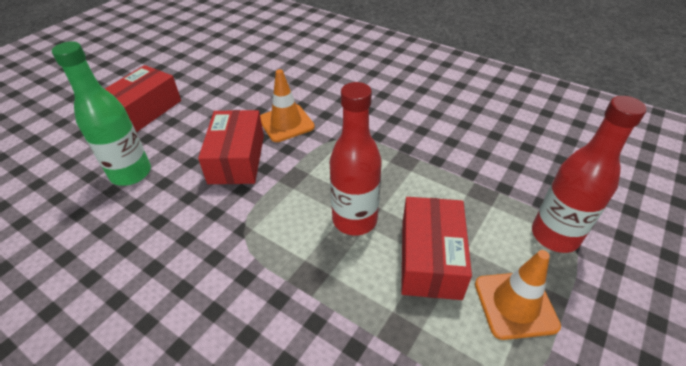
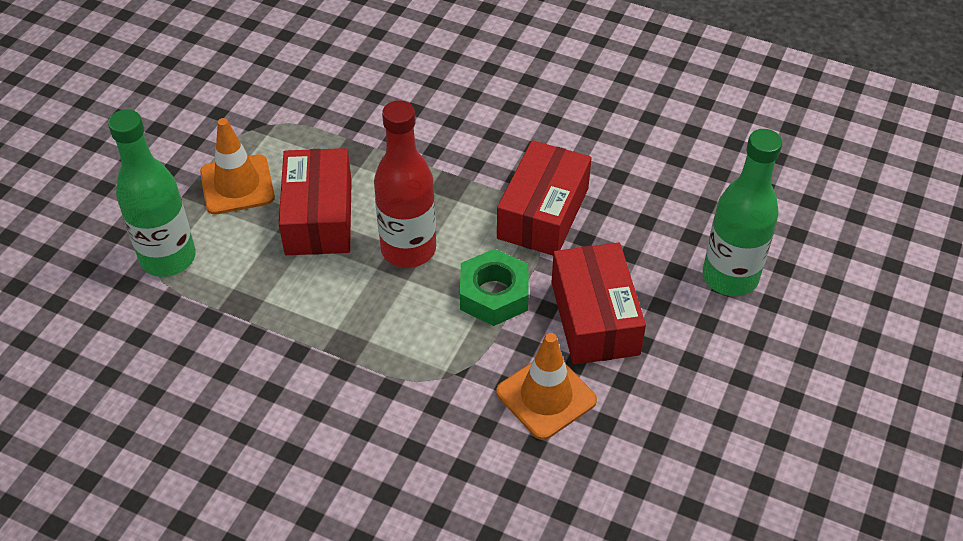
camera: 170 degrees right, 5 degrees up
red box [105,65,181,132] -> red box moved to [497,140,592,255]
red bottle [532,96,647,253] -> green bottle [108,109,196,277]
none -> green nut [460,249,529,326]

